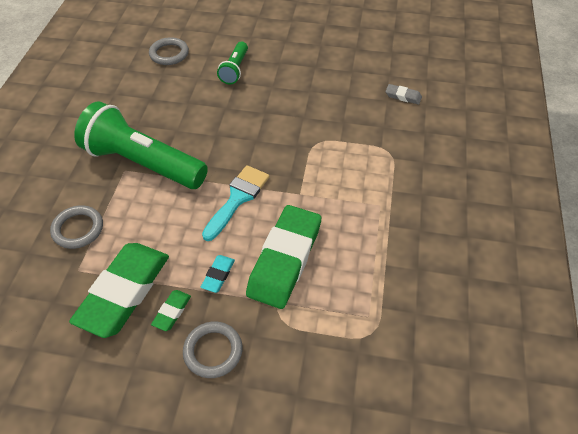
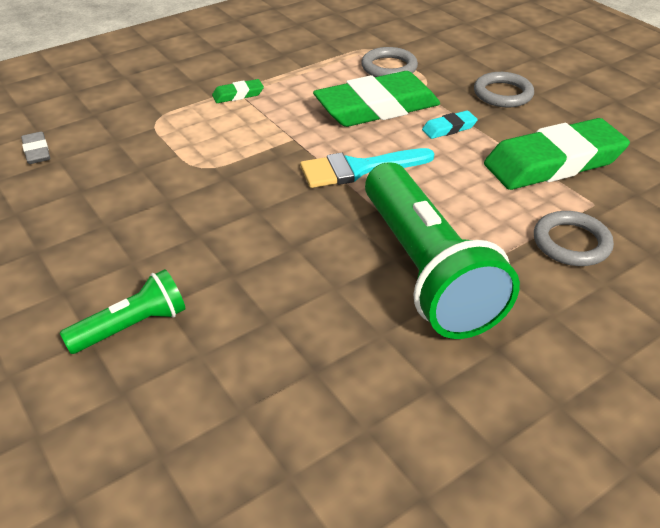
camera: 135 degrees left, 10 degrees down
grey ring [149,37,189,65] -> grey ring moved to [361,47,418,77]
green eraser [151,290,191,331] -> green eraser moved to [212,79,264,103]

